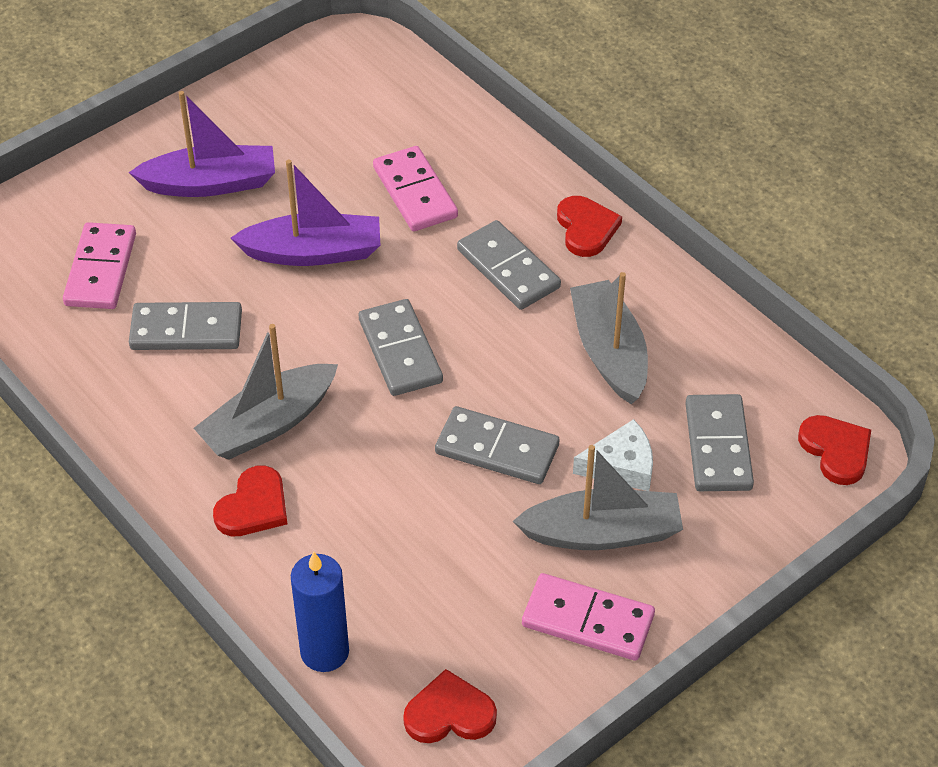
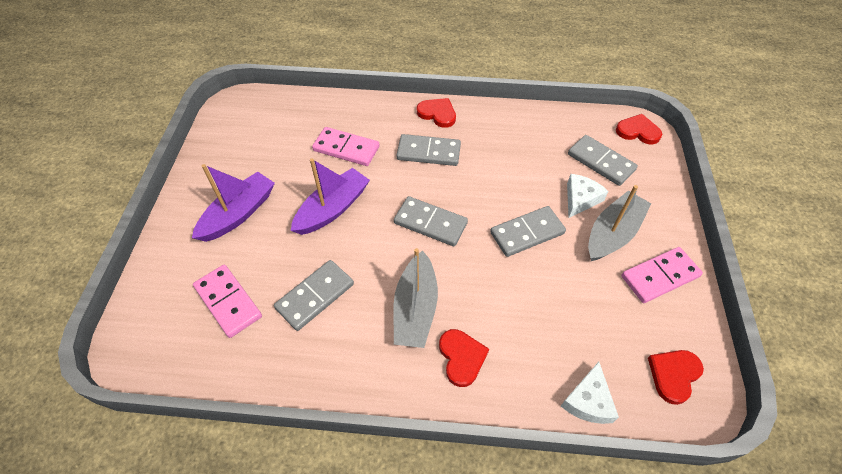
camera: 45 degrees left, 5 degrees up
blue candle [291,552,349,672] -> white cheese [561,362,619,424]
grey boat [570,272,648,404] -> none

